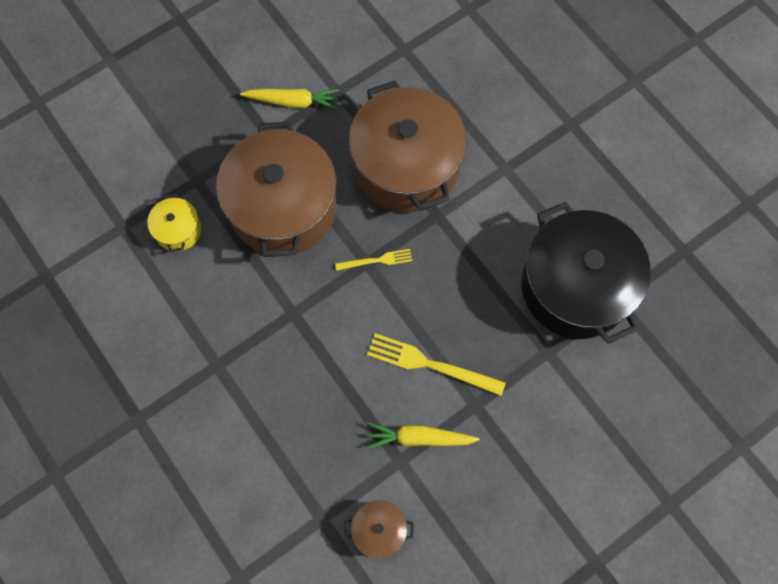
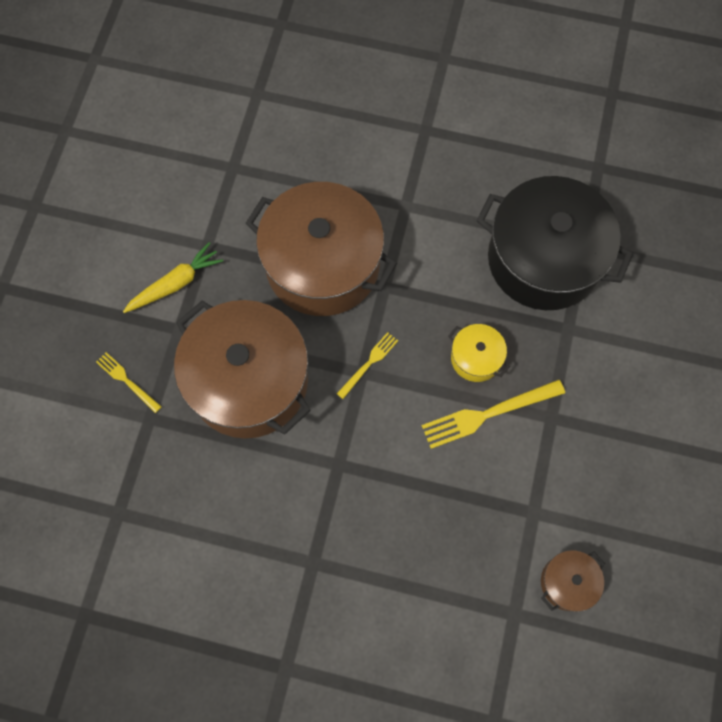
camera: 40 degrees left, 0 degrees up
yellow pot [147,194,201,252] -> yellow pot moved to [448,324,510,382]
yellow carrot [366,422,480,449] -> none
none -> yellow fork [96,352,162,413]

